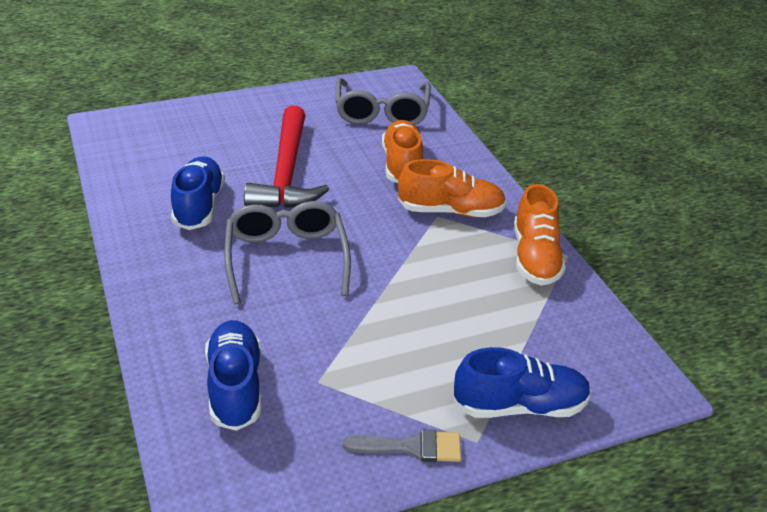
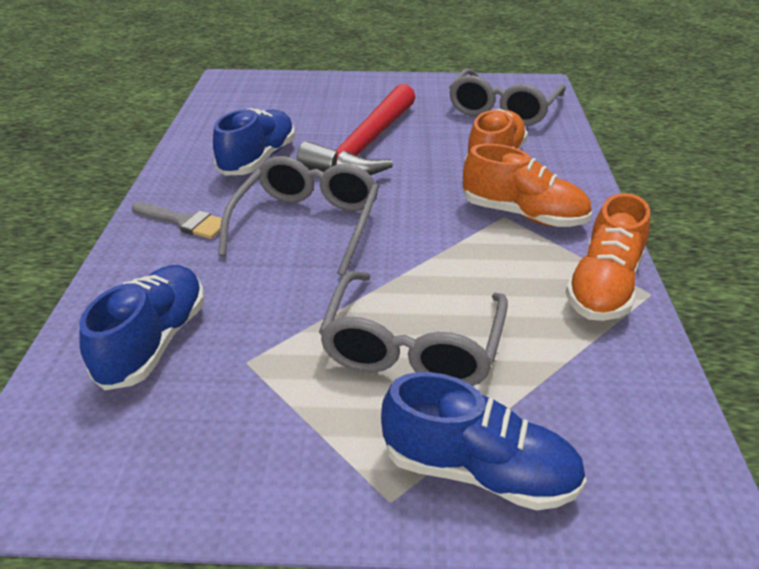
camera: 25 degrees right, 0 degrees up
grey brush [343,429,461,462] -> grey brush moved to [132,202,222,239]
none -> grey glasses [319,271,508,386]

